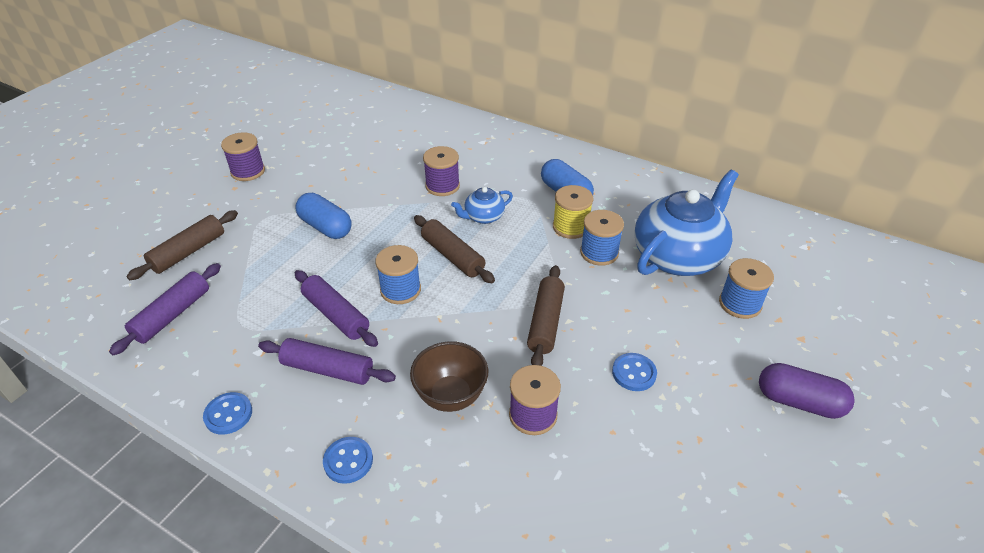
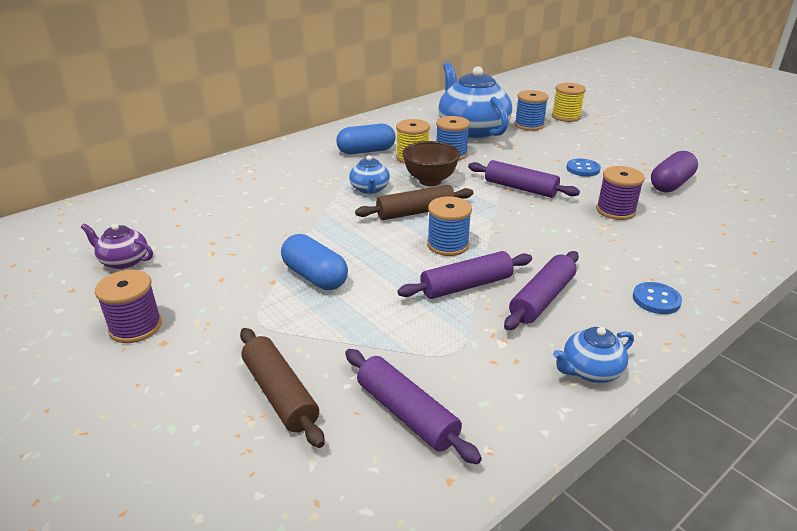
camera: 70 degrees left, 10 degrees down
blue button [203,392,252,435] -> blue teapot [553,327,634,383]
blue capsule [295,193,352,239] -> blue capsule turned 75 degrees clockwise [281,234,348,290]
brown bowl [410,341,489,412] -> brown bowl moved to [402,141,460,186]
purple spool [423,146,460,196] -> none
brown rolling pin [527,265,565,366] -> purple rolling pin [468,160,580,198]
purple capsule [759,363,855,419] -> purple capsule moved to [651,151,698,192]
none -> purple teapot [81,223,153,269]
none -> yellow spool [552,83,586,122]

